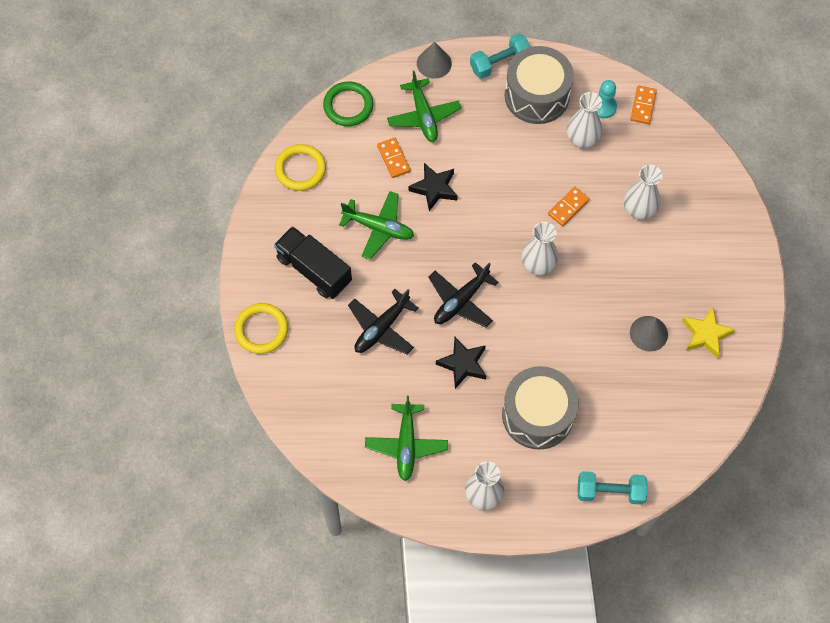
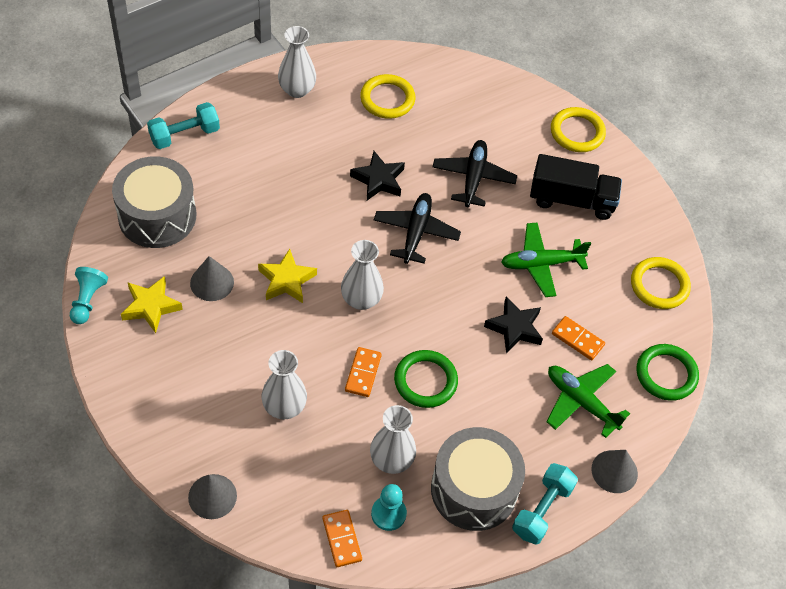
camera: 145 degrees right, 10 degrees down
green plane [365,396,448,481] -> yellow ring [360,74,415,119]
grey drum [502,366,579,450] -> grey drum moved to [112,156,196,248]
none -> turquoise pawn [70,267,108,324]
none -> grey cone [188,474,237,519]
none -> yellow star [258,249,317,303]
none -> green ring [394,350,458,408]

